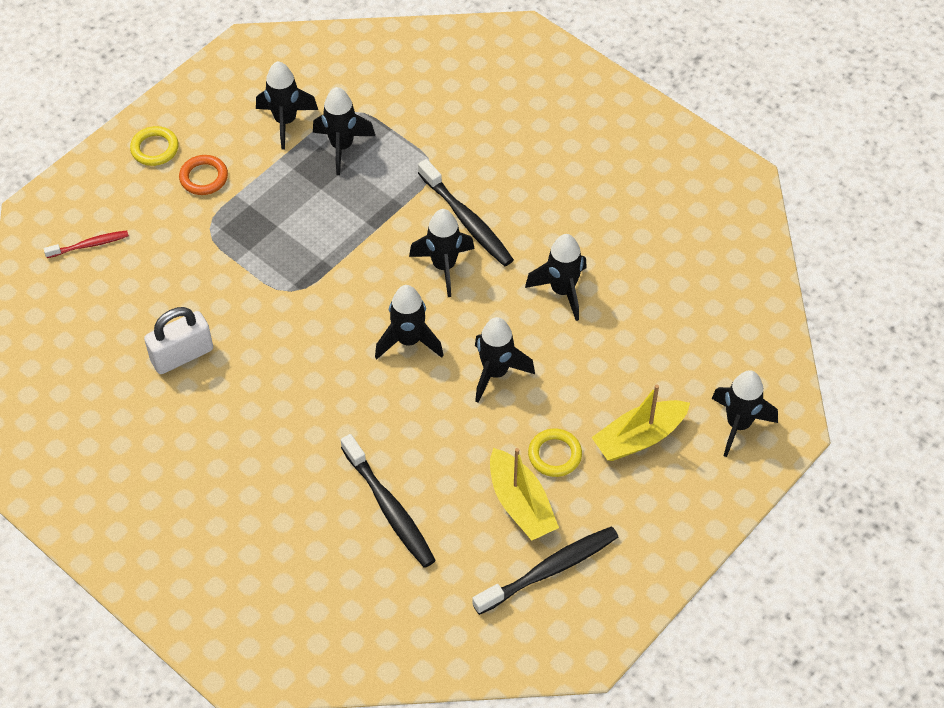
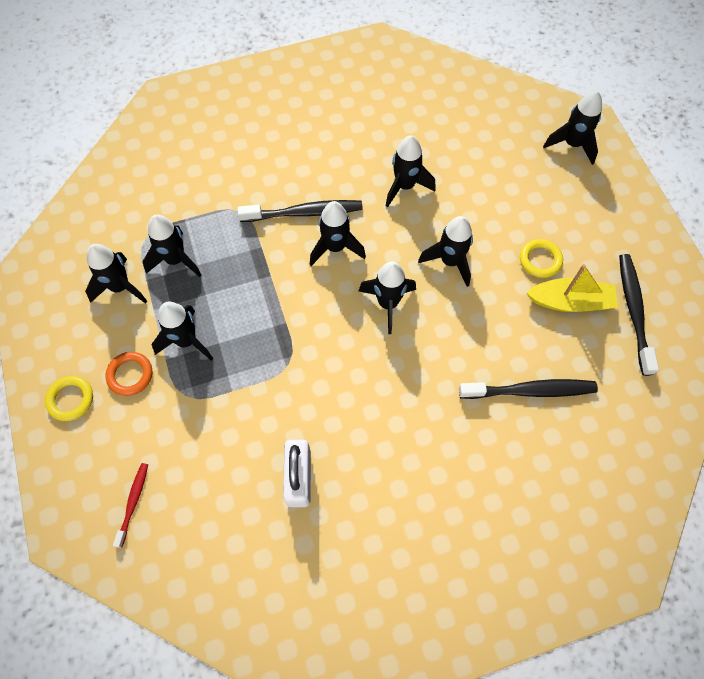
camera: 60 degrees left, 10 degrees up
yellow boat [591,384,690,461] -> none
none -> black rocket [151,302,213,361]

